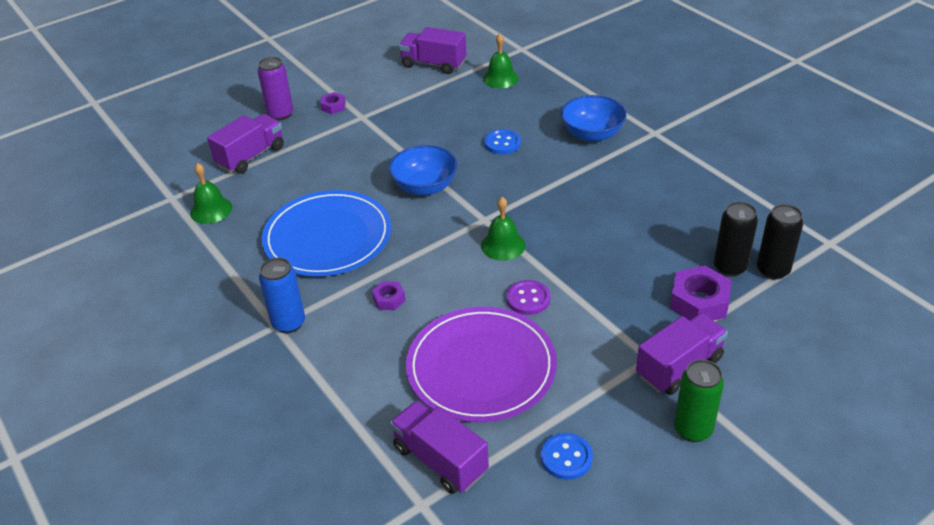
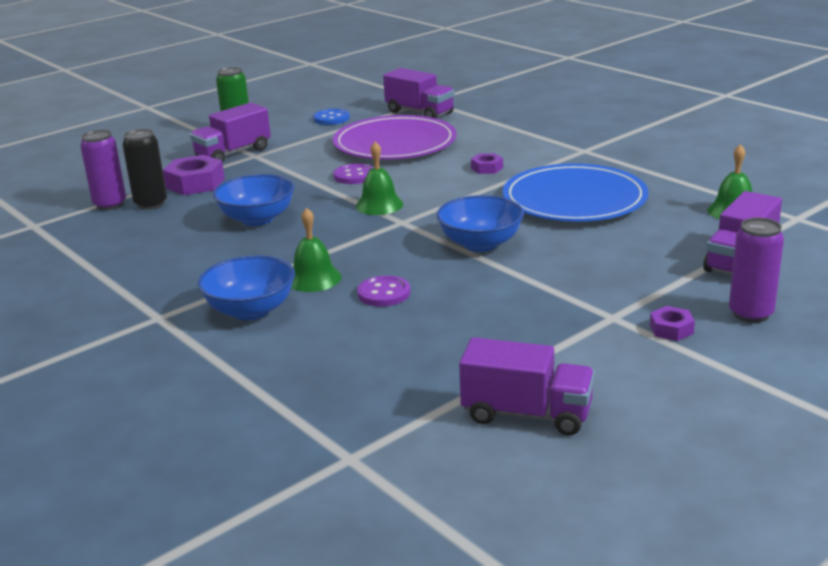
camera: 175 degrees right, 15 degrees down
blue can [259,258,305,333] -> none
green bell [483,34,519,88] -> green bell moved to [291,208,341,292]
blue button [484,129,521,154] -> purple button [357,275,410,307]
black can [757,204,803,280] -> purple can [80,130,126,210]
none -> blue bowl [213,174,294,226]

